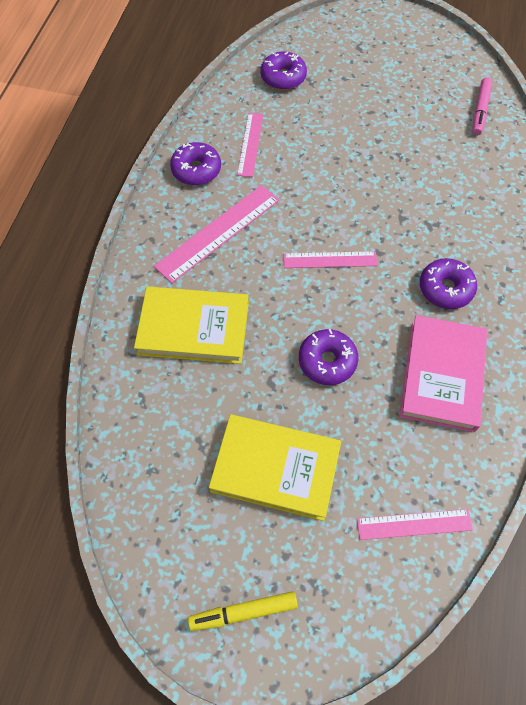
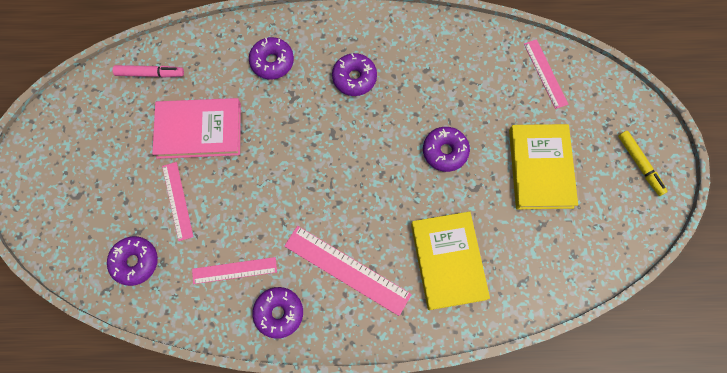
camera: 105 degrees left, 10 degrees up
pink ruler [284,251,378,268] -> pink ruler moved to [162,162,194,241]
pink book [400,315,487,432] -> pink book moved to [152,98,241,159]
none -> purple donut [249,37,294,79]

